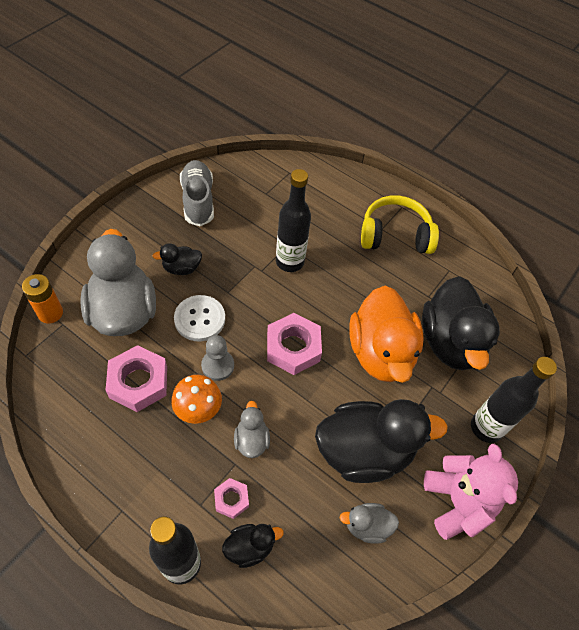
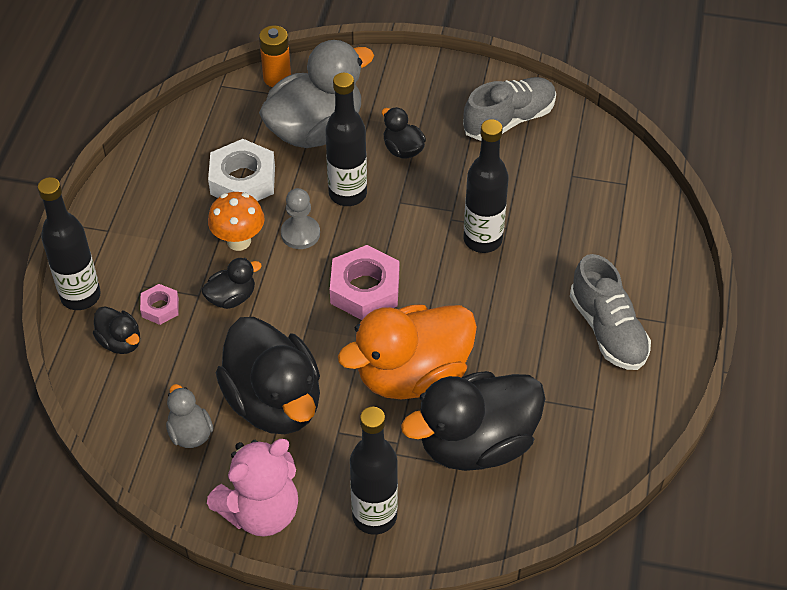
camera: 70 degrees right, 5 degrees down
pink nut [106,345,167,412] -> white nut [208,139,275,201]
white button [174,295,225,341] -> black bottle [325,73,367,206]
grey duck [234,401,270,458] -> black duck [201,258,262,309]
yellow headphones [361,195,439,254] -> grey shoe [570,254,651,370]

